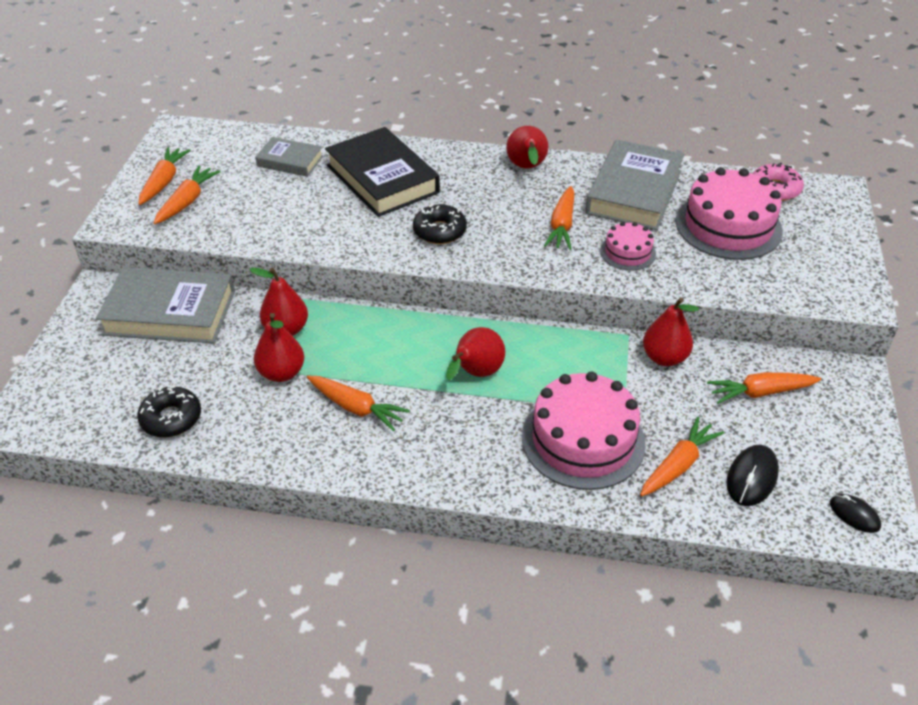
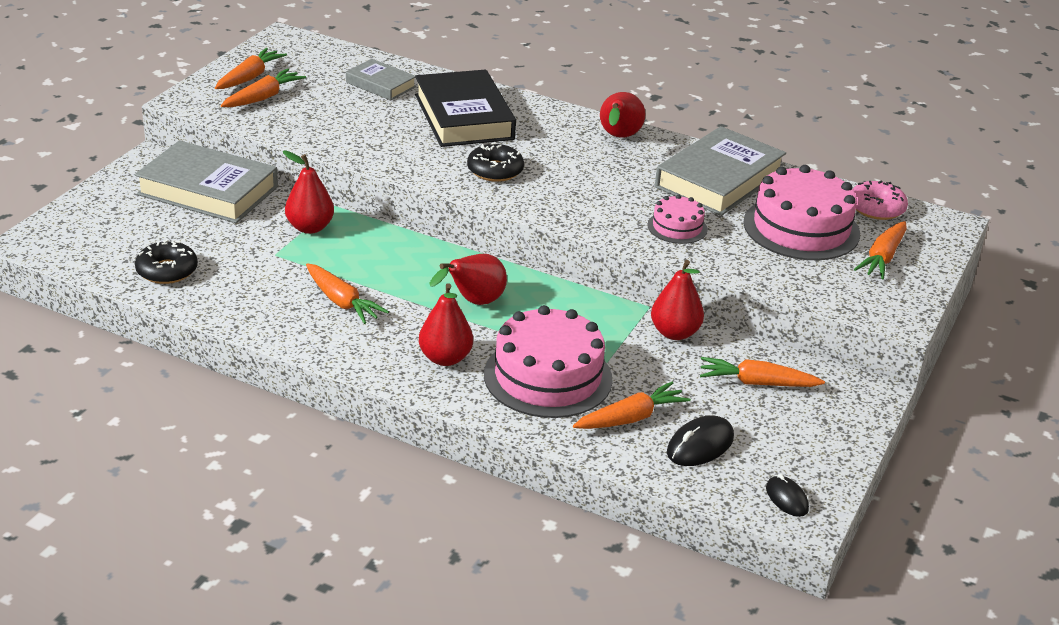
camera: 15 degrees right, 10 degrees down
red pear [254,313,304,382] -> red pear moved to [419,283,473,366]
orange carrot [544,186,575,250] -> orange carrot moved to [854,221,907,279]

